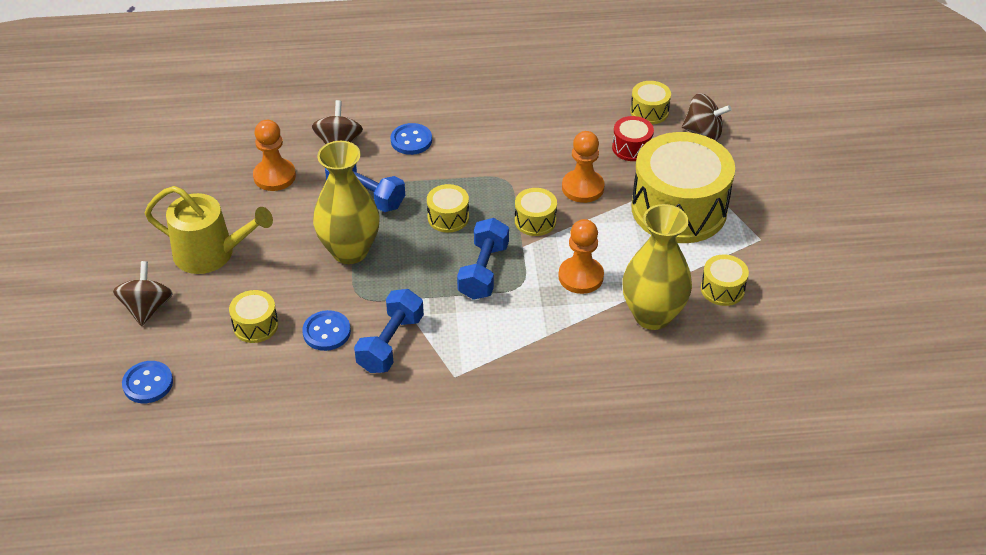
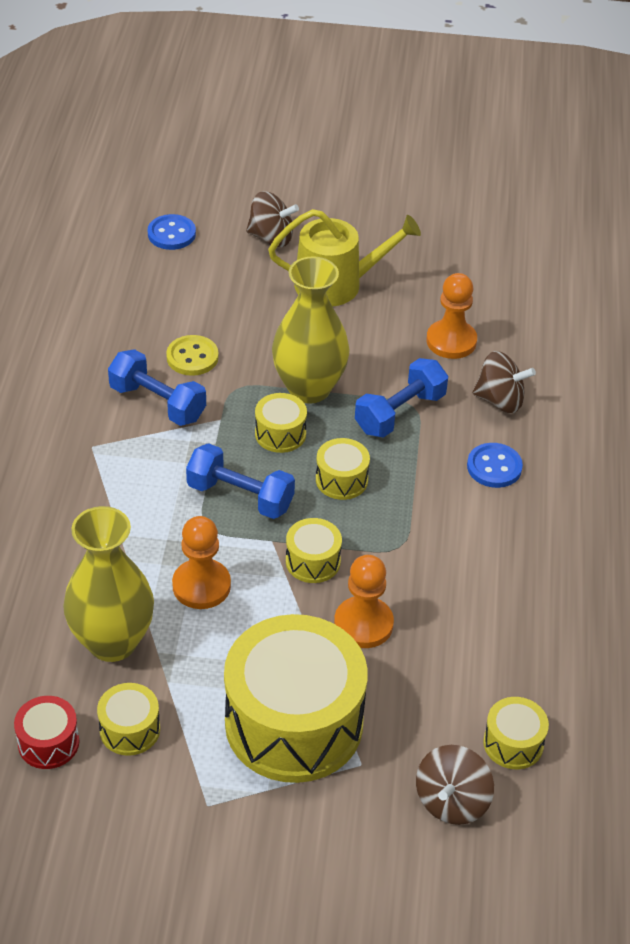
camera: 100 degrees right, 0 degrees up
yellow watering can [145,186,273,274] -> yellow watering can turned 120 degrees counterclockwise [268,209,421,306]
yellow drum [229,290,278,343] -> yellow drum moved to [255,393,307,453]
blue button [302,310,351,351] -> yellow button [166,335,219,376]
red drum [612,116,654,161] -> red drum moved to [14,696,79,769]

